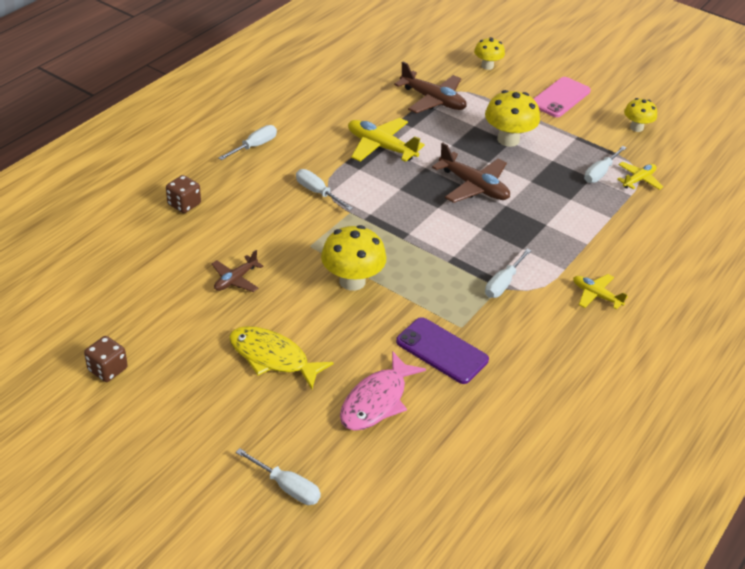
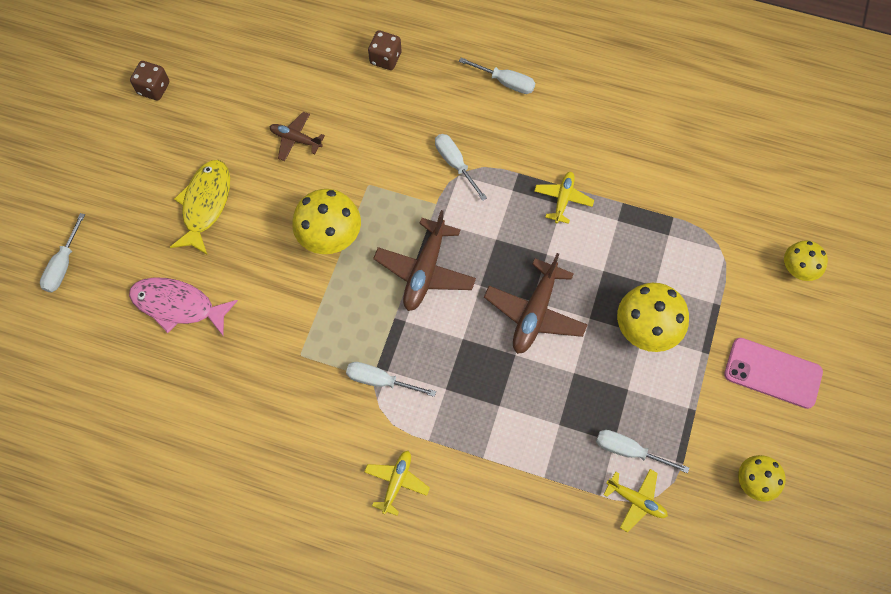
camera: 75 degrees right, 25 degrees up
white screwdriver [296,169,353,211] -> white screwdriver turned 60 degrees counterclockwise [435,134,487,201]
yellow plane [348,118,425,162] -> yellow plane [534,172,594,224], size x0.60
brown plane [394,62,467,113] -> brown plane moved to [373,210,476,311]
purple phone [396,317,489,384] -> none

